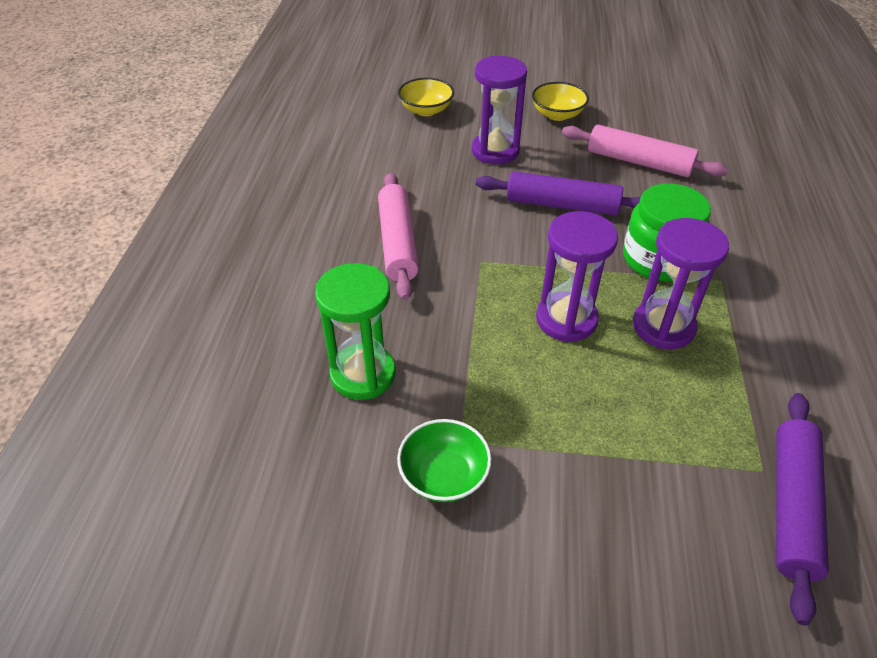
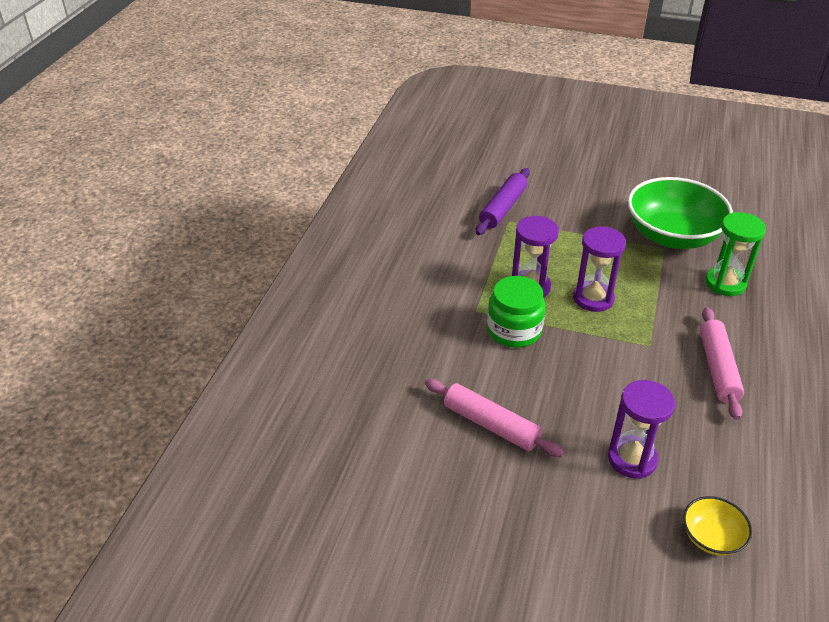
camera: 170 degrees left, 5 degrees down
green bowl [397,419,492,502] -> green bowl [628,177,733,249], size x2.16
purple rolling pin [476,171,641,216] -> none
yellow bowl [532,82,589,121] -> none

